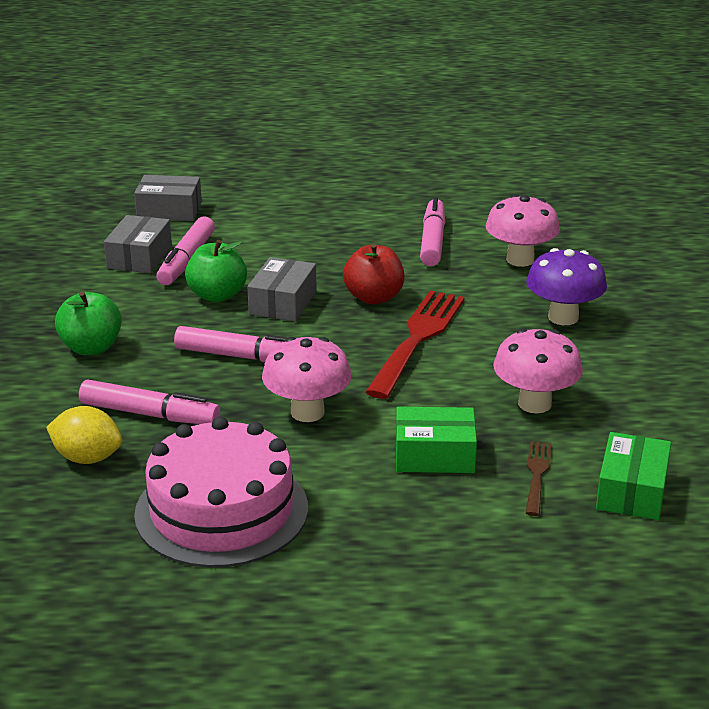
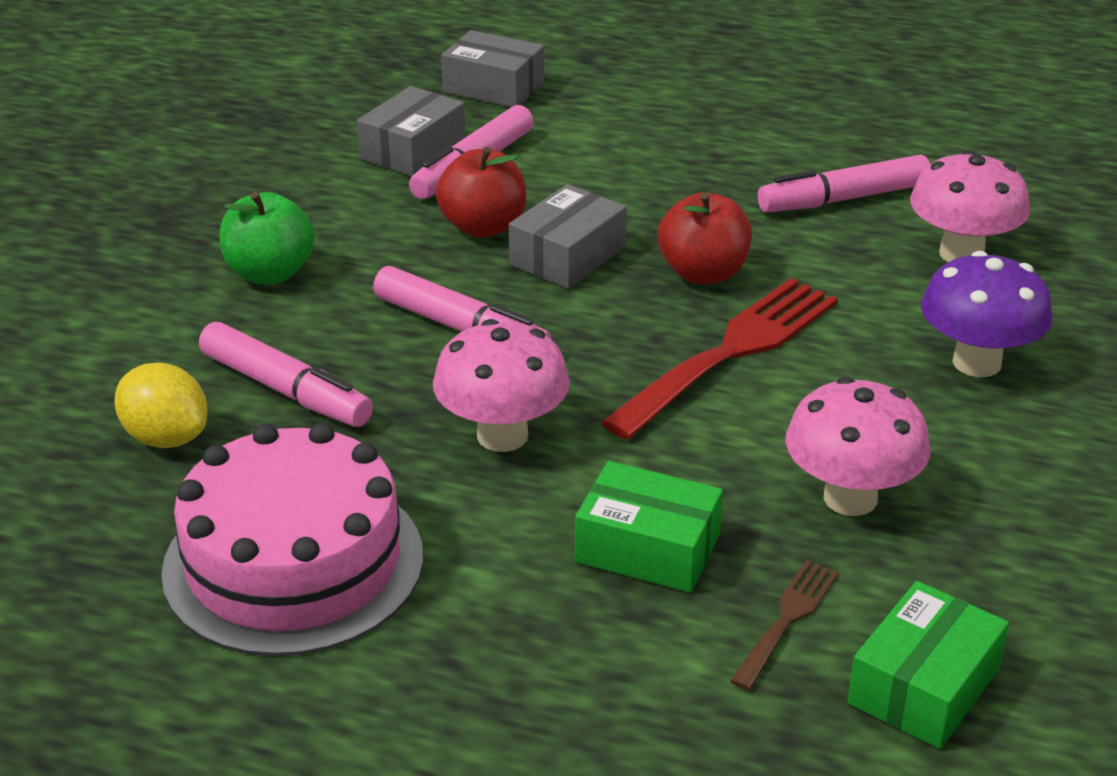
camera: 20 degrees right, 5 degrees up
green apple [185,240,247,302] -> red apple [436,147,526,238]
pink marker [420,197,445,266] -> pink marker turned 135 degrees counterclockwise [758,155,930,213]

